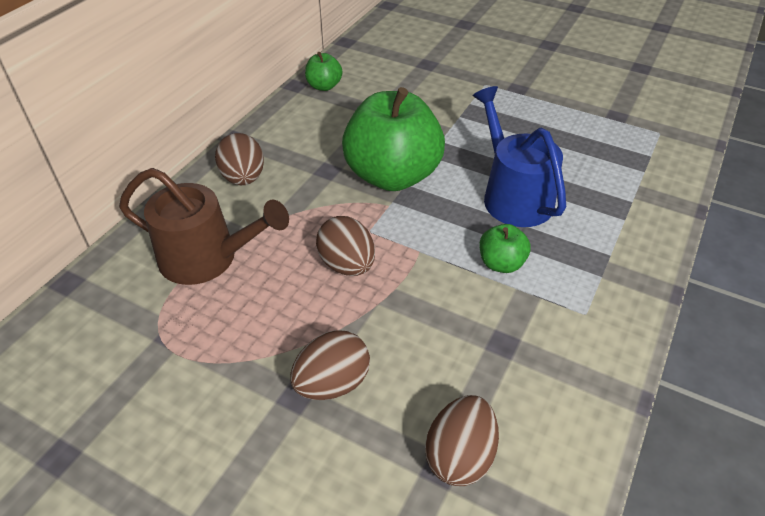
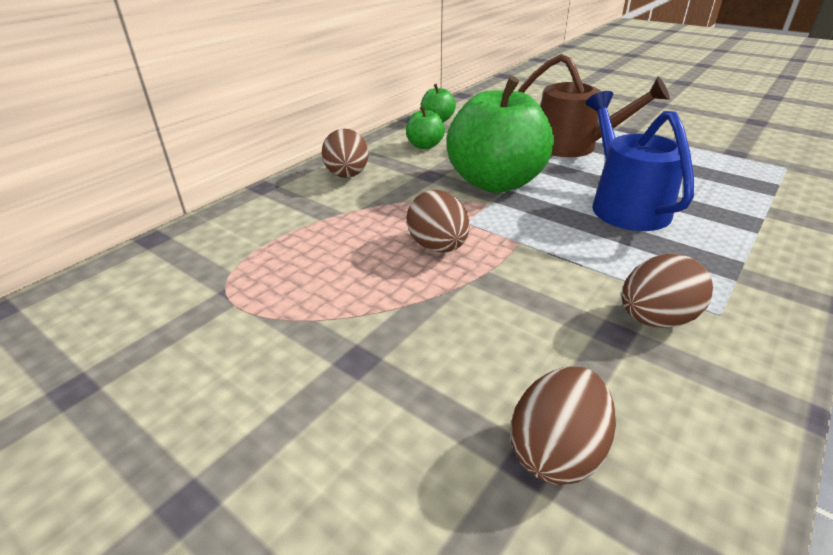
camera: 10 degrees right, 10 degrees down
brown watering can [119,168,289,285] -> brown watering can moved to [518,54,670,157]
brown egg [290,330,370,400] -> brown egg moved to [621,254,713,328]
green apple [479,224,531,273] -> green apple moved to [406,106,445,149]

